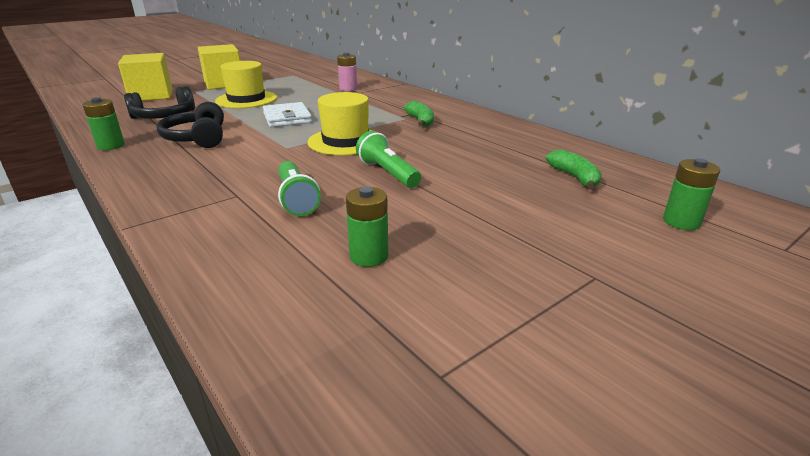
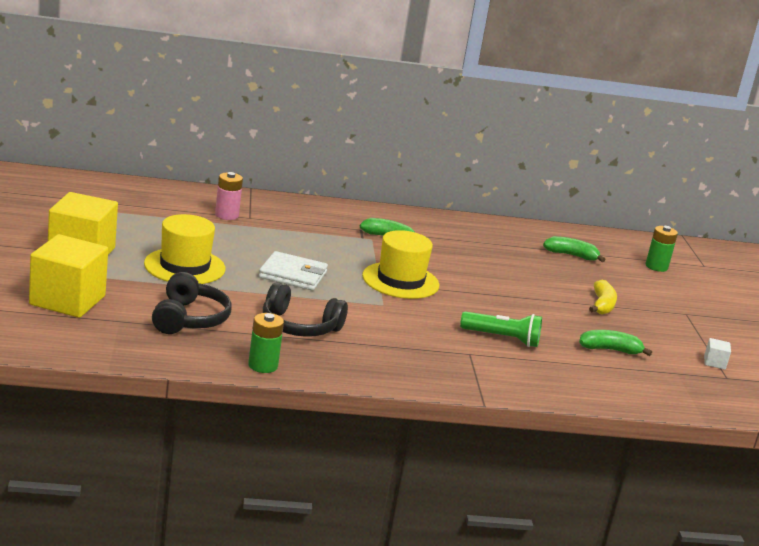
camera: 60 degrees left, 5 degrees down
green battery [346,187,388,267] -> green banana [579,330,652,356]
green flashlight [356,131,421,188] -> none
none -> yellow banana [589,280,617,315]
none -> white cube [704,338,731,370]

